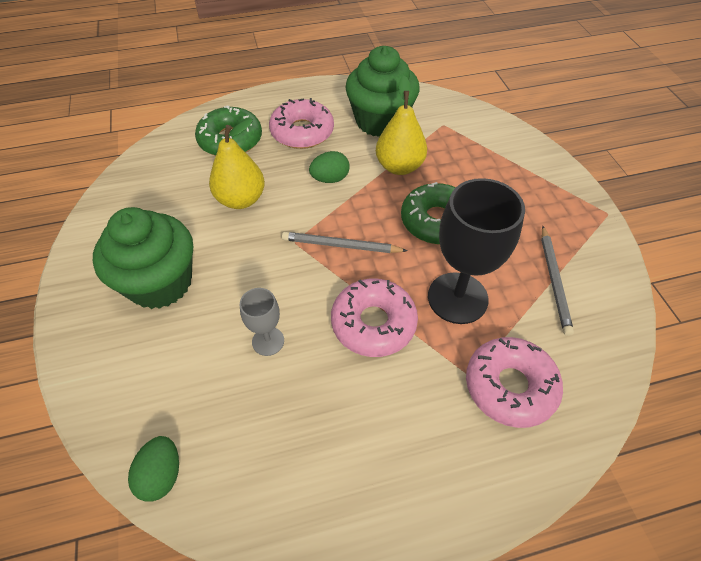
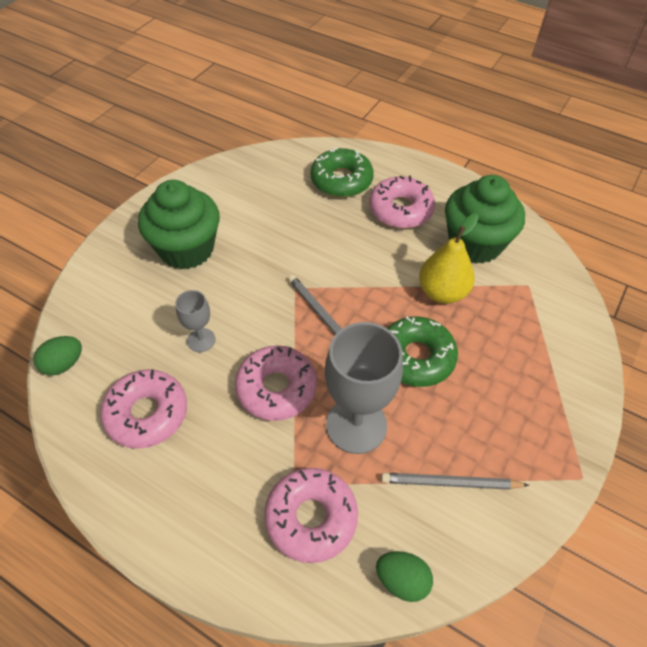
camera: 45 degrees right, 0 degrees up
yellow pear [209,118,265,209] -> none
green egg [309,151,350,183] -> green egg moved to [376,551,433,602]
black goblet [428,178,525,324] -> grey goblet [325,322,403,454]
grey pencil [541,226,574,336] -> grey pencil turned 45 degrees clockwise [381,473,529,490]
none -> pink donut [100,369,187,449]

